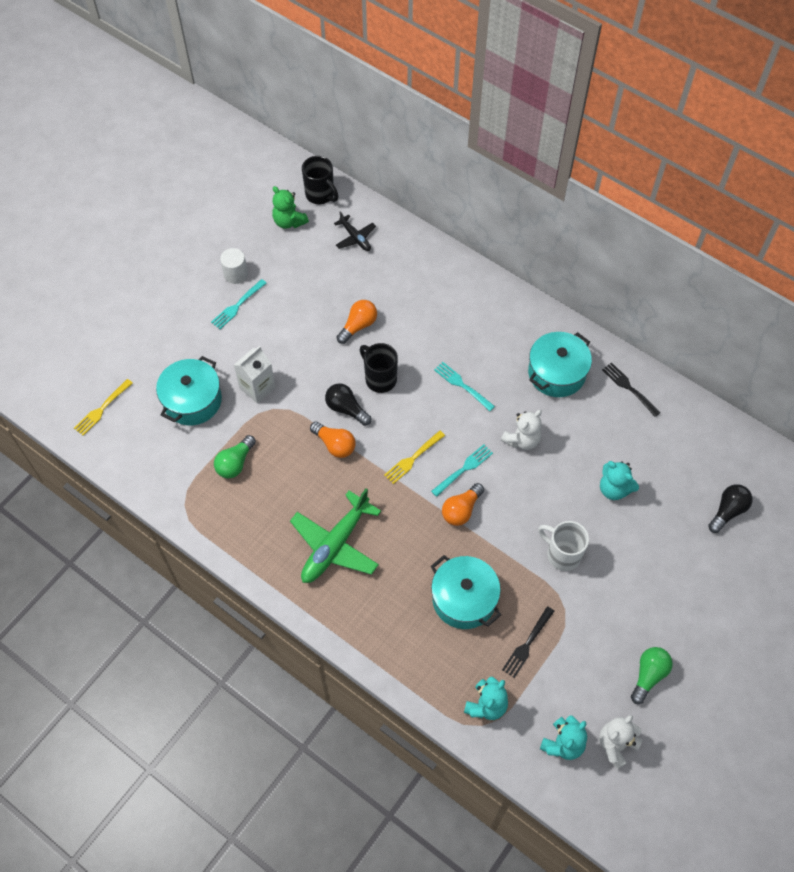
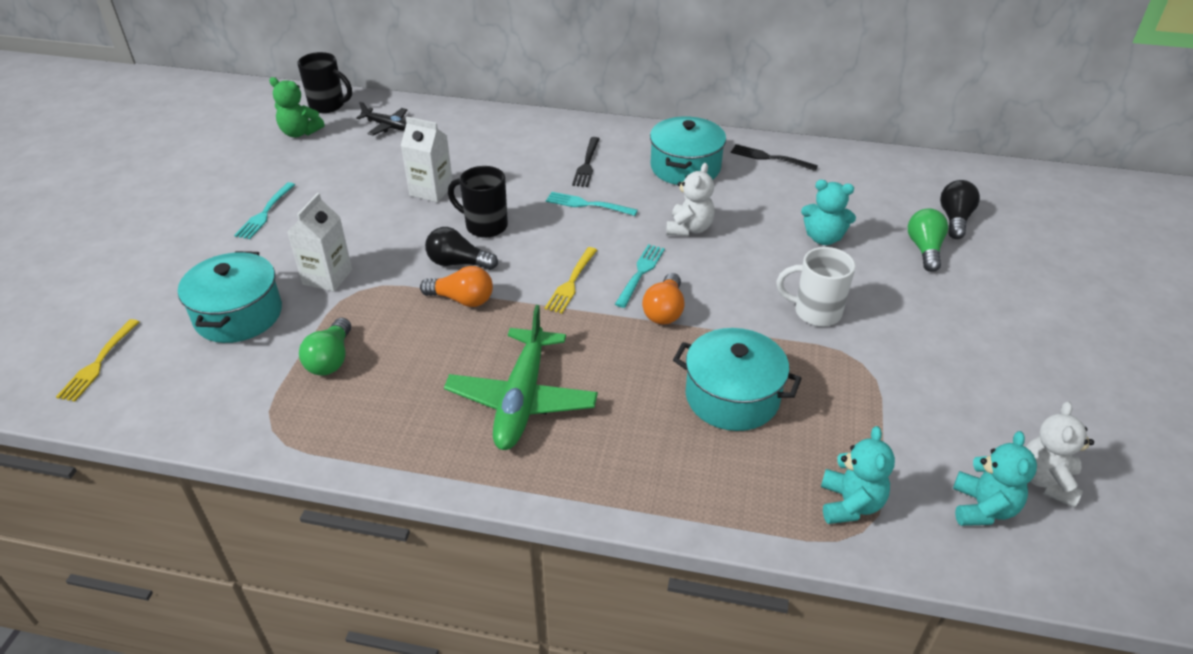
camera: 25 degrees left, 20 degrees down
white cylinder [220,248,248,284] -> none
orange light bulb [337,300,377,344] -> white carton [401,117,453,202]
black fork [502,606,554,678] -> black fork moved to [572,137,600,187]
green light bulb [631,647,673,704] -> green light bulb moved to [908,209,948,272]

